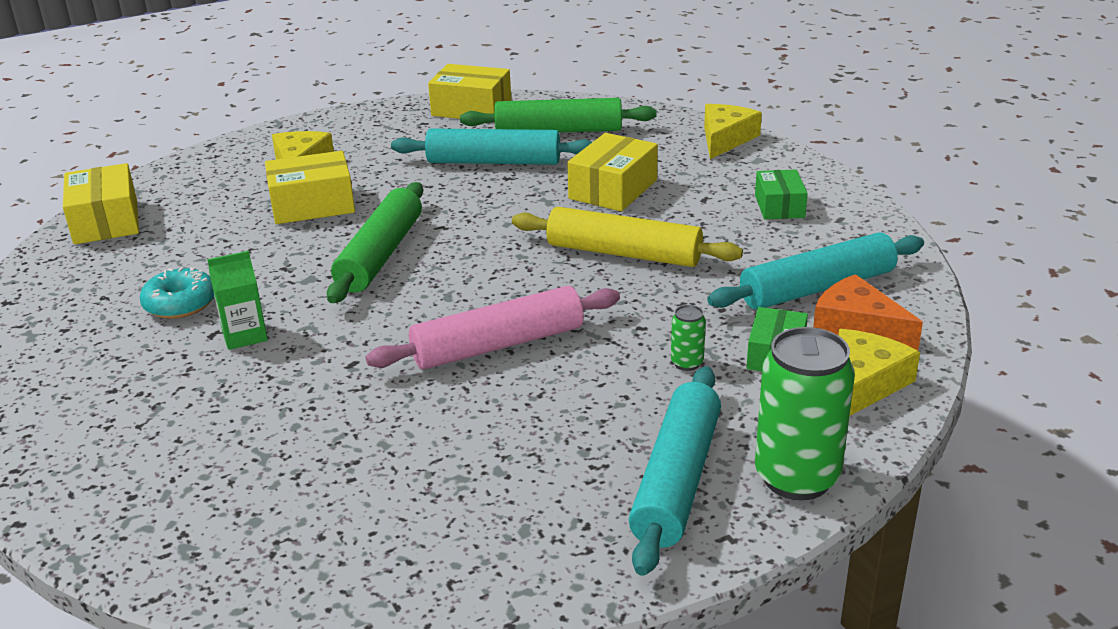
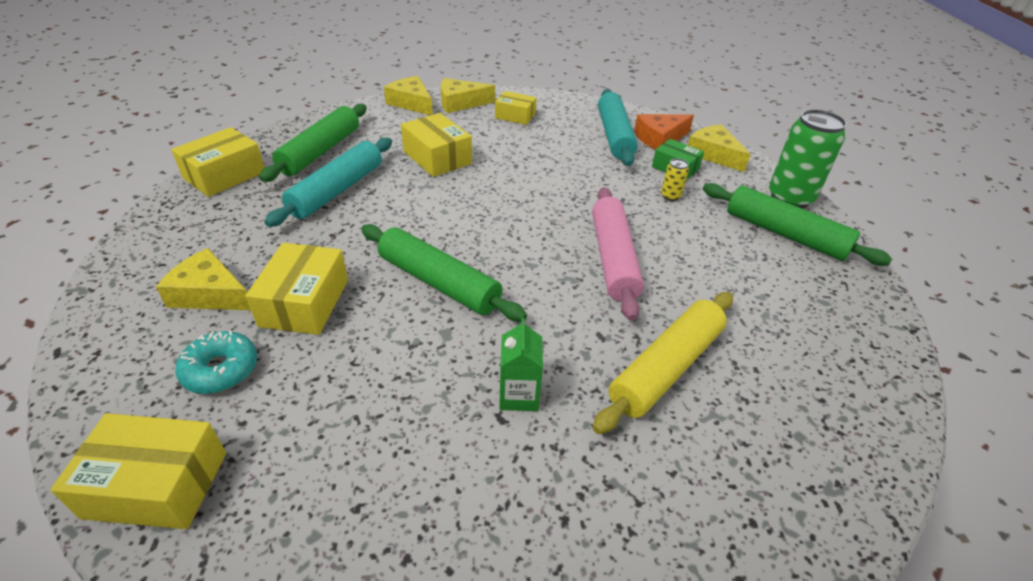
camera: 70 degrees left, 10 degrees up
turquoise donut [140,267,214,319] -> turquoise donut moved to [176,331,257,394]
yellow rolling pin [512,207,743,267] -> yellow rolling pin moved to [593,292,733,434]
turquoise rolling pin [629,366,721,576] -> green rolling pin [703,183,892,266]
green can [671,305,706,371] -> yellow can [661,158,689,201]
green box [755,169,808,219] -> yellow box [495,91,537,125]
none -> yellow cheese [441,78,495,113]

